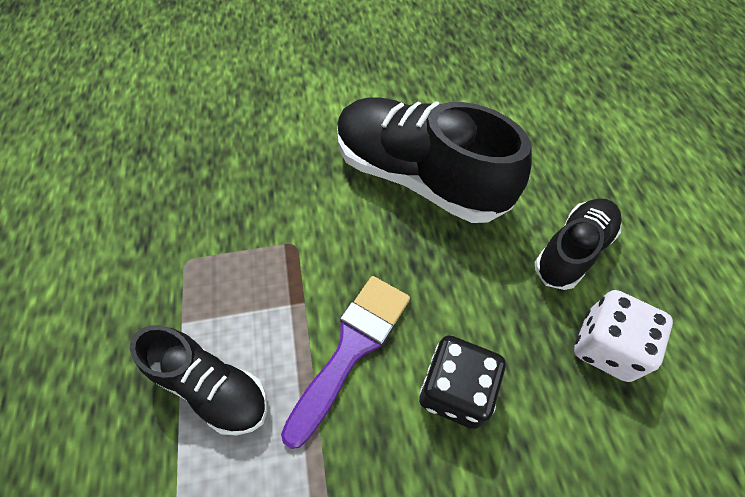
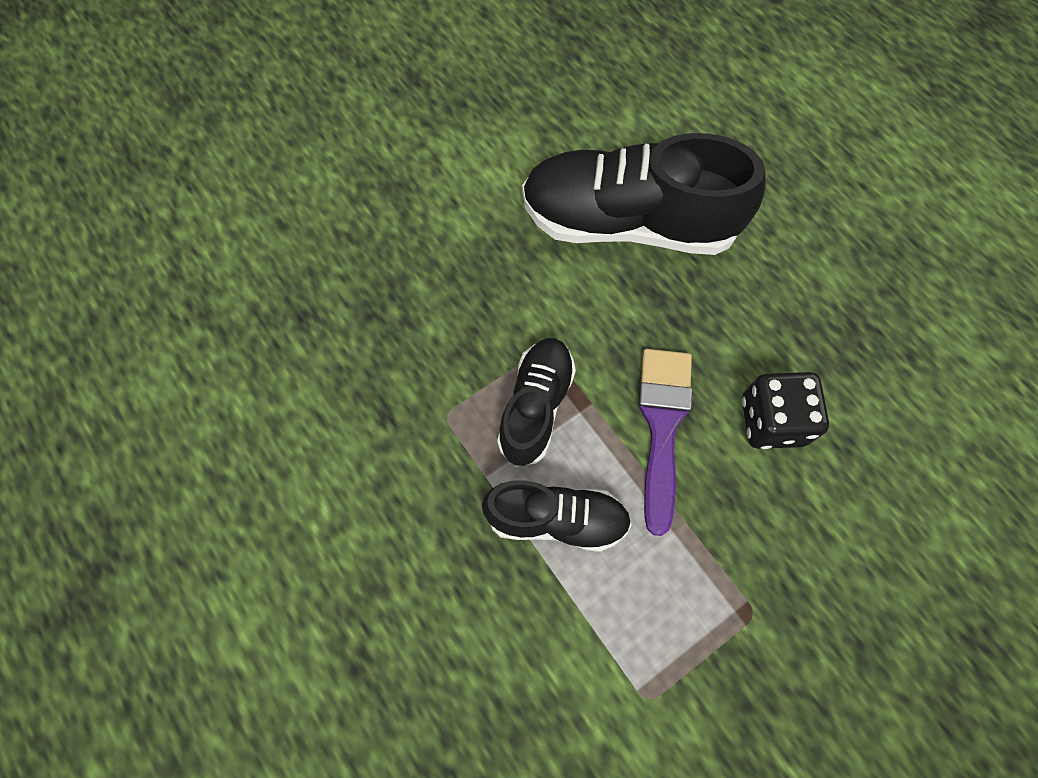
camera: 25 degrees left, 10 degrees up
black shoe [535,199,622,290] -> black shoe moved to [497,338,576,467]
white dice [574,290,673,382] -> none

